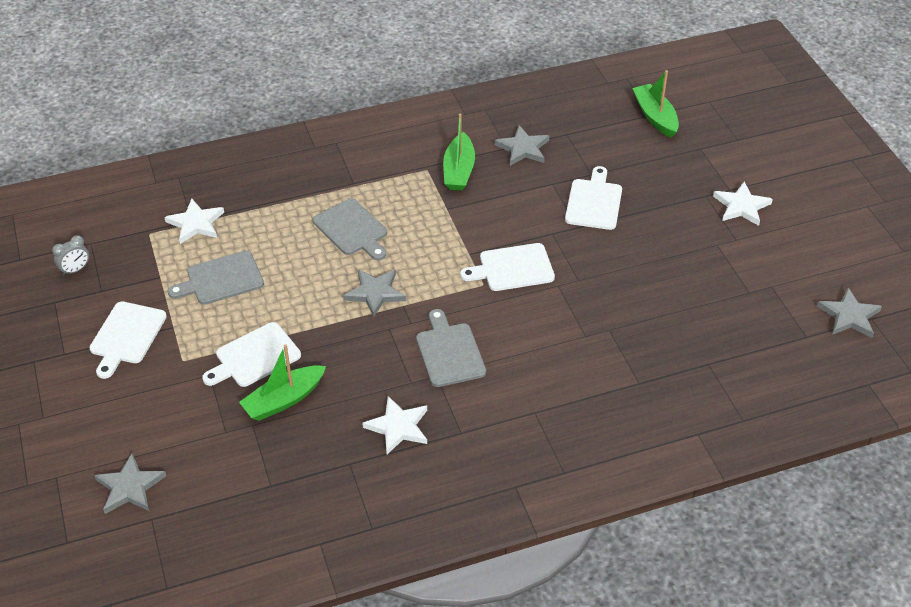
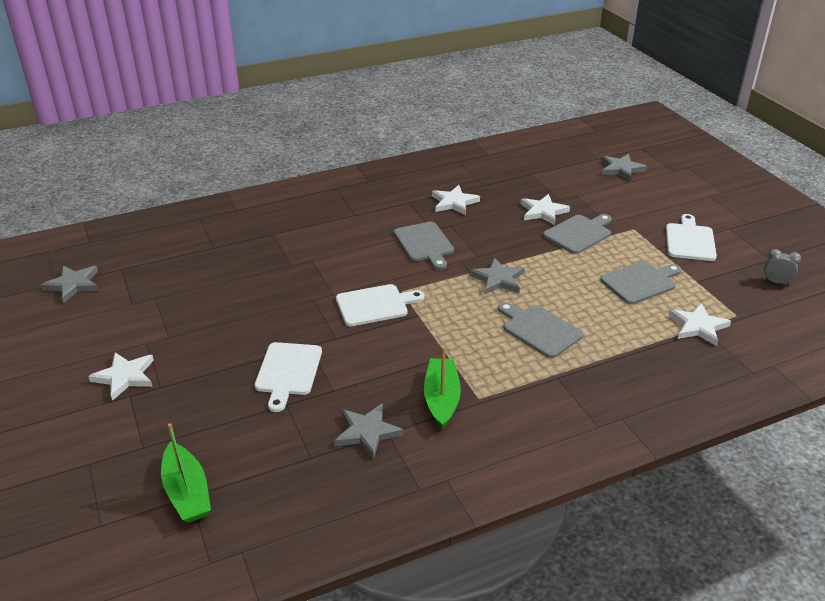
camera: 175 degrees right, 10 degrees down
grey clock [52,235,89,276] -> grey clock turned 60 degrees clockwise [764,249,801,285]
white cutting board [202,322,301,387] -> grey cutting board [543,214,612,254]
green boat [239,344,326,421] -> white star [521,194,570,225]

